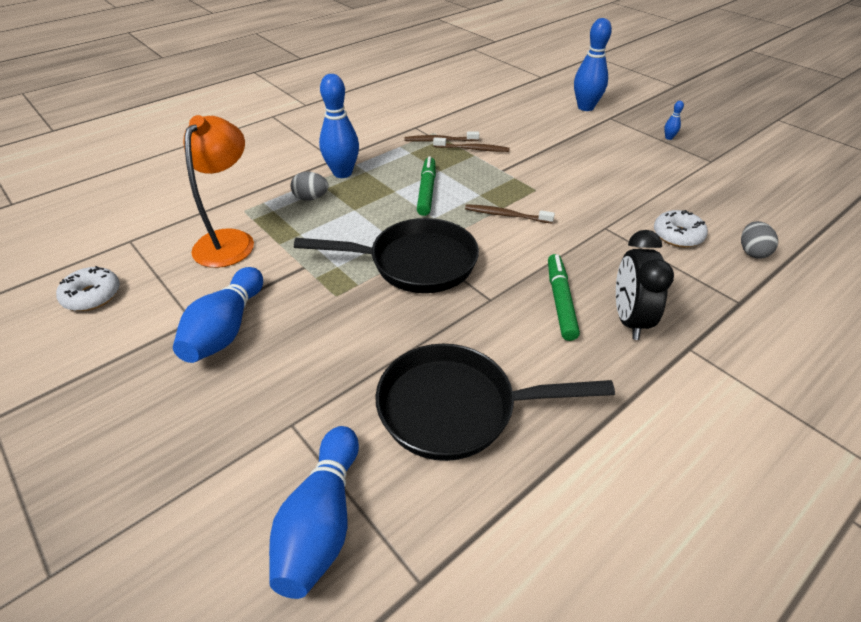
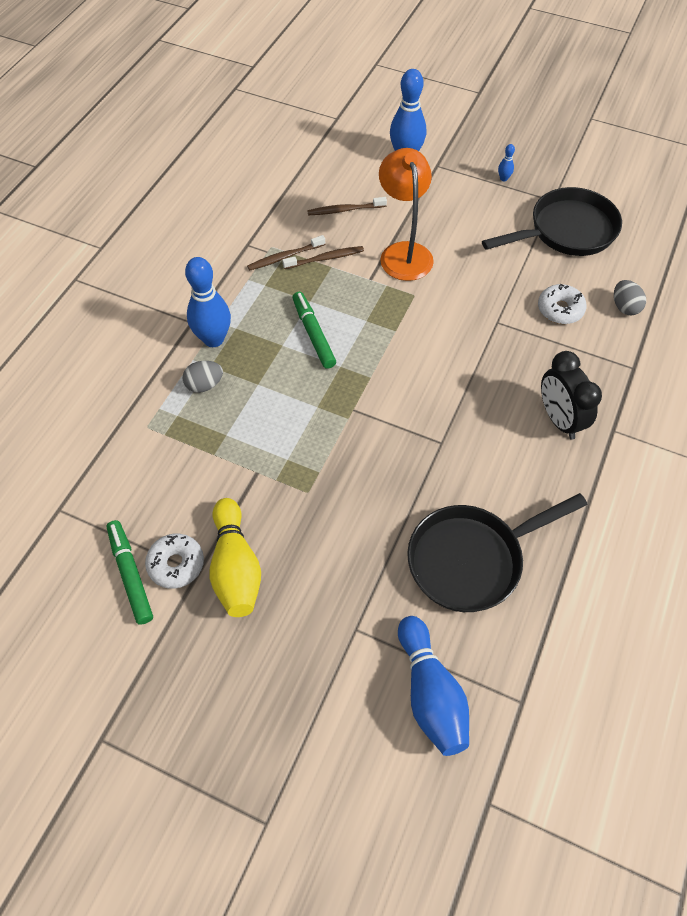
camera: 25 degrees left, 15 degrees up
white donut [56,266,120,311] -> white donut moved to [145,534,204,589]
blue bowling pin [173,267,263,363] -> yellow bowling pin [209,498,261,617]
orange lamp [184,115,254,268] -> orange lamp moved to [379,148,434,281]
black pan [294,218,479,293] -> black pan moved to [482,187,622,256]
brown toothbrush [465,204,555,224] -> brown toothbrush moved to [307,197,387,215]
green marker [548,254,580,341] -> green marker moved to [106,520,153,625]

